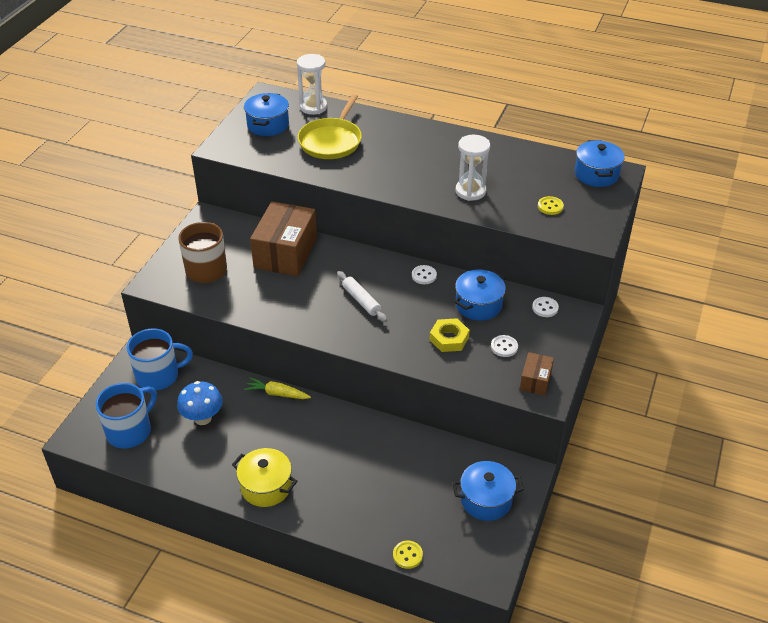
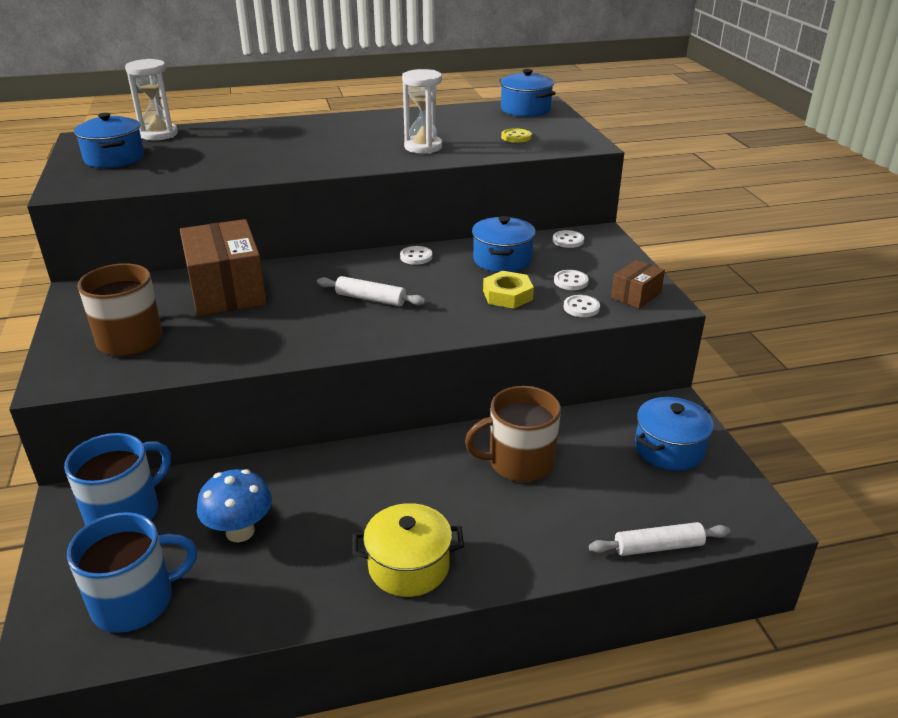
camera: 35 degrees left, 10 degrees down
blue mug [95,383,157,449] -> blue mug turned 60 degrees clockwise [67,512,197,633]
yellow carrot [244,377,311,399] -> none
yellow pan [298,94,362,159] -> none
yellow button [393,541,423,569] -> white rolling pin [589,522,730,556]
brown box [520,352,554,396] -> brown box turned 60 degrees clockwise [611,260,665,309]
none -> brown mug [465,386,561,482]
none -> white button [564,295,600,317]

